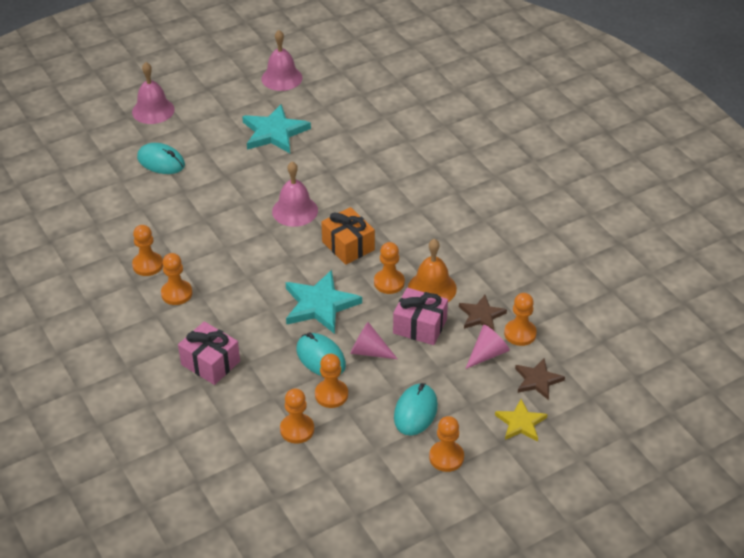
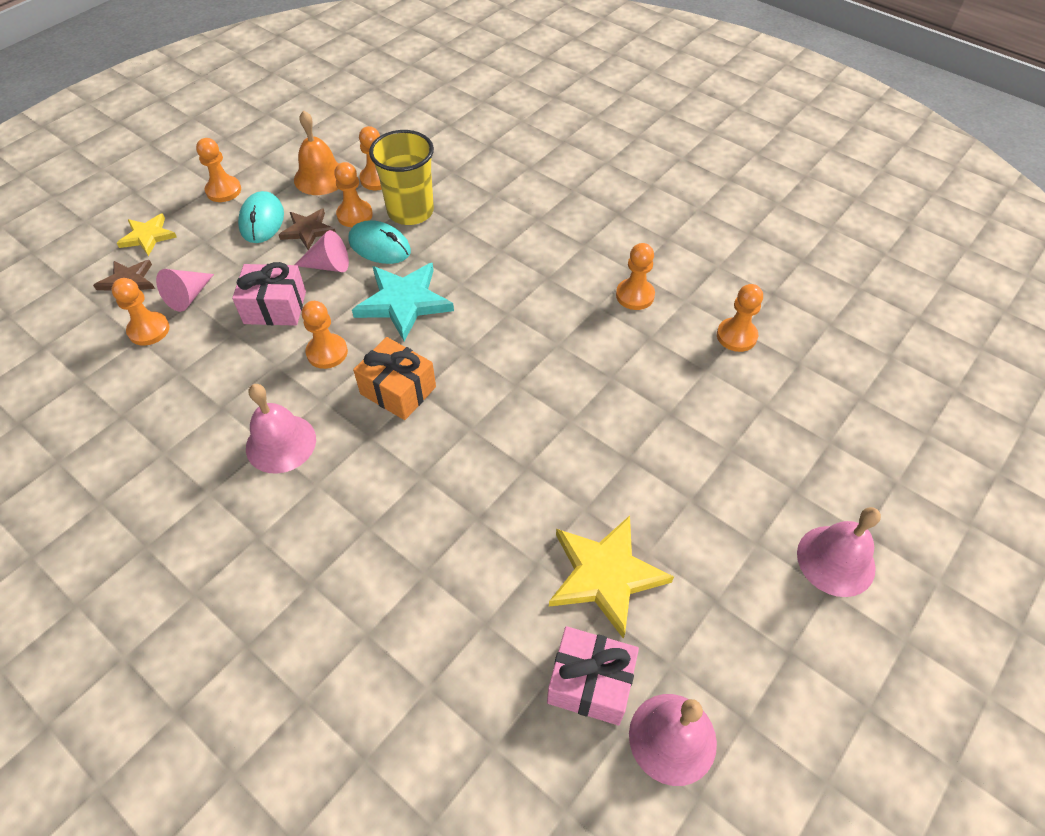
camera: 160 degrees right, 10 degrees up
turquoise mouse [137,143,185,174] -> none
orange pawn [161,253,192,305] -> orange pawn moved to [717,284,763,352]
pink gift [178,321,240,385] -> pink gift moved to [547,626,639,725]
turquoise star [242,104,311,153] -> yellow star [549,515,674,639]
pink bell [272,161,318,227] -> pink bell moved to [246,384,316,473]
orange bell [408,239,457,302] -> orange bell moved to [294,110,339,195]
brown star [459,295,507,331] -> brown star moved to [279,208,336,250]
none -> yellow cup [369,130,434,225]

